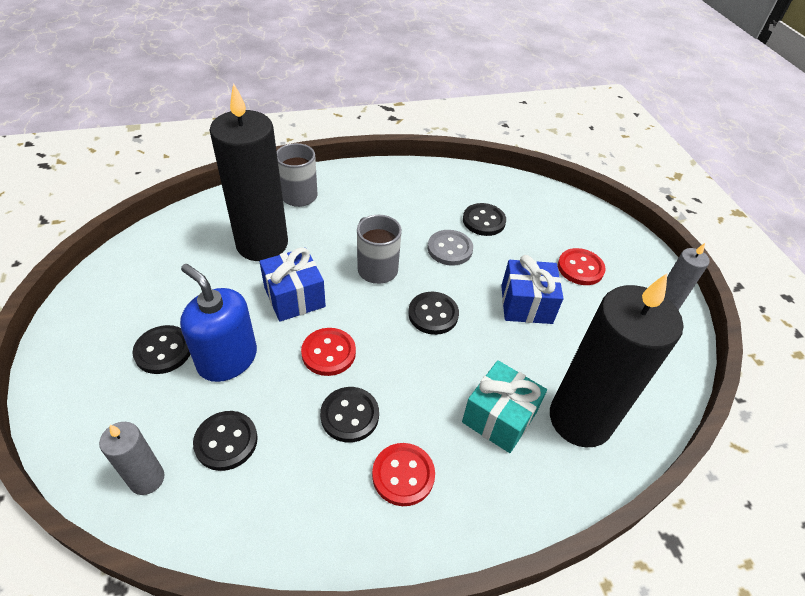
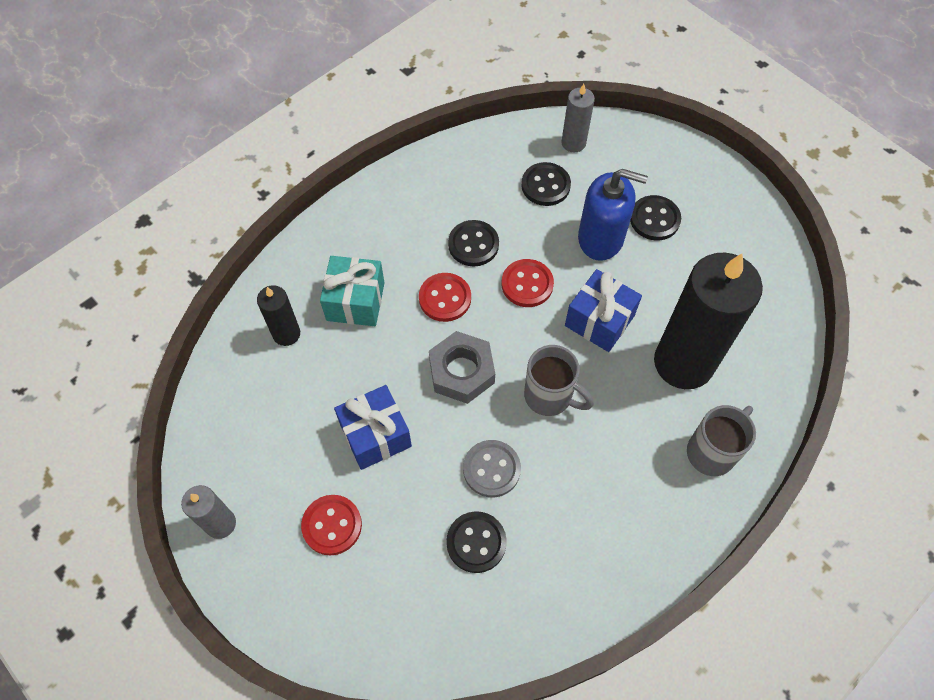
camera: 155 degrees right, 15 degrees up
red button [372,443,435,506] -> red button moved to [419,273,471,322]
black button [408,292,459,335] -> grey nut [429,331,495,404]
black candle [550,273,683,448] -> black candle [257,285,300,346], size x0.47

